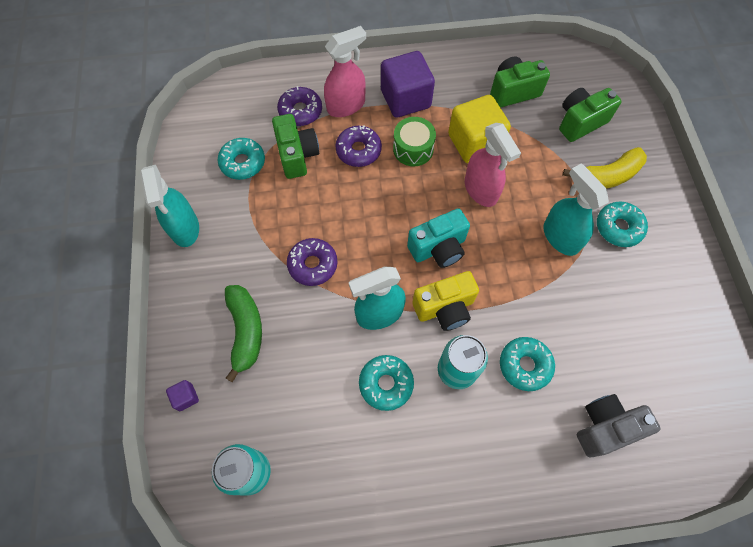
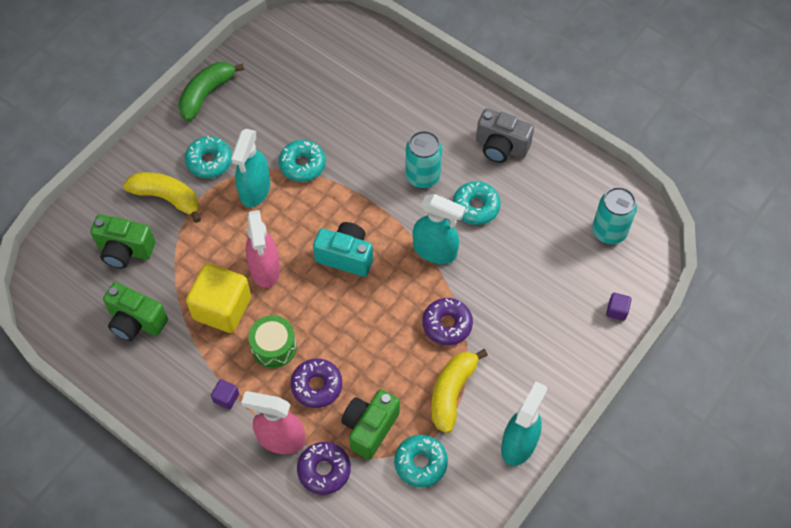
camera: 135 degrees left, 5 degrees down
green banana [225,285,262,383] -> green banana moved to [178,62,244,121]
purple cube [381,51,435,118] -> purple cube [211,379,239,410], size x0.42
yellow camera [412,271,479,331] -> none
pink spray bottle [465,123,521,207] -> pink spray bottle turned 150 degrees clockwise [246,210,280,288]
turquoise donut [500,337,555,391] -> turquoise donut moved to [279,140,326,182]
grey camera [577,394,661,457] -> grey camera moved to [476,108,534,163]
none -> yellow banana [431,349,488,433]

